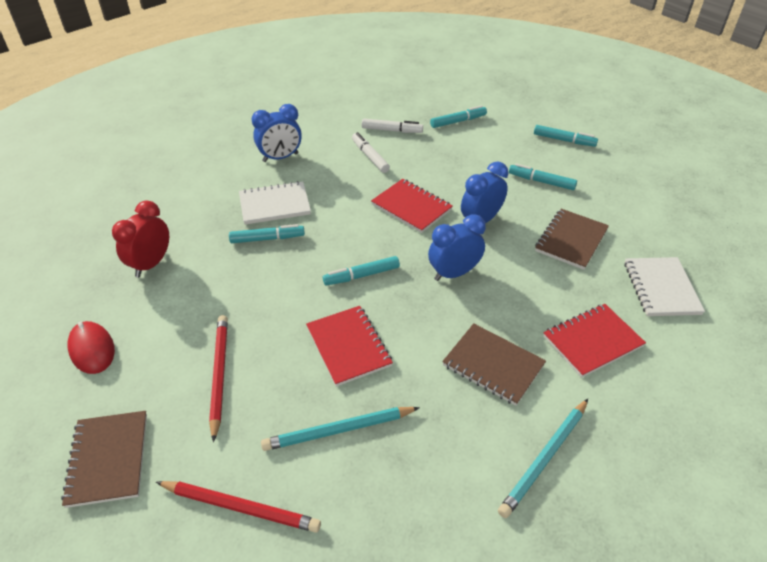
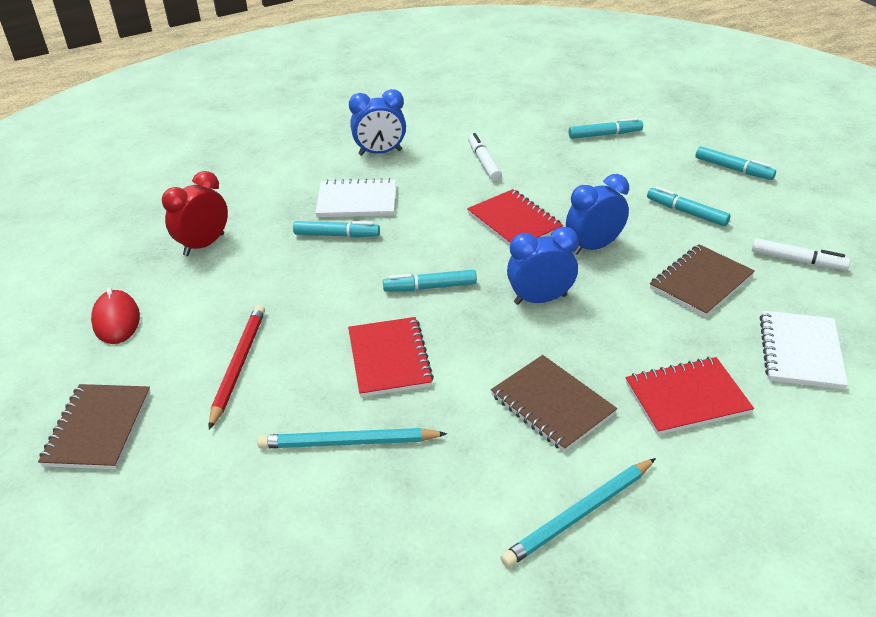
camera: 15 degrees right, 5 degrees down
red pencil [156,481,321,533] -> none
white marker [362,119,423,133] -> white marker moved to [752,238,850,270]

